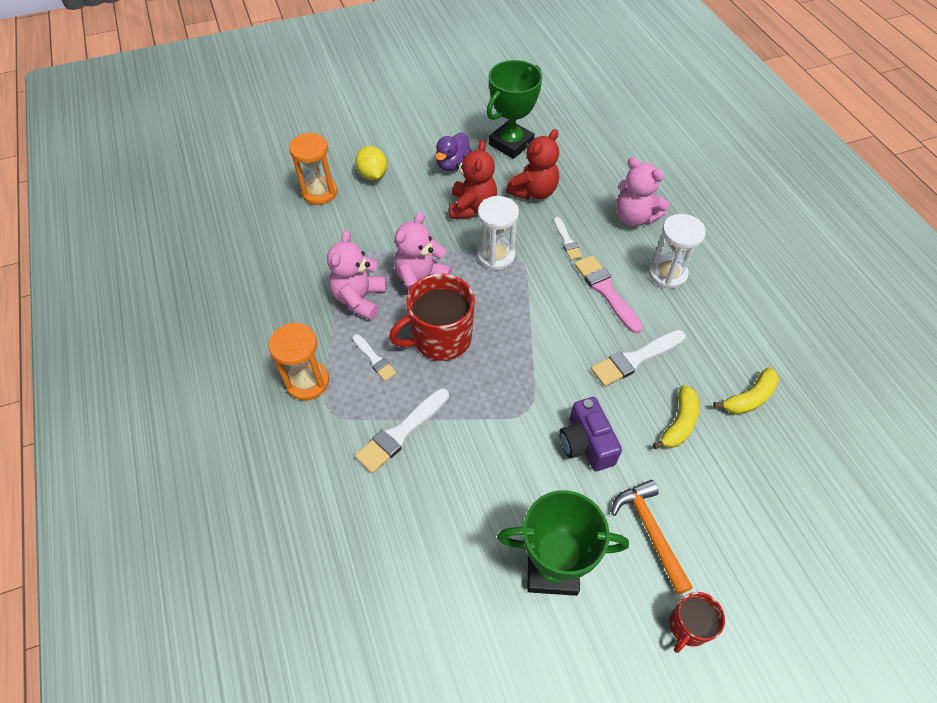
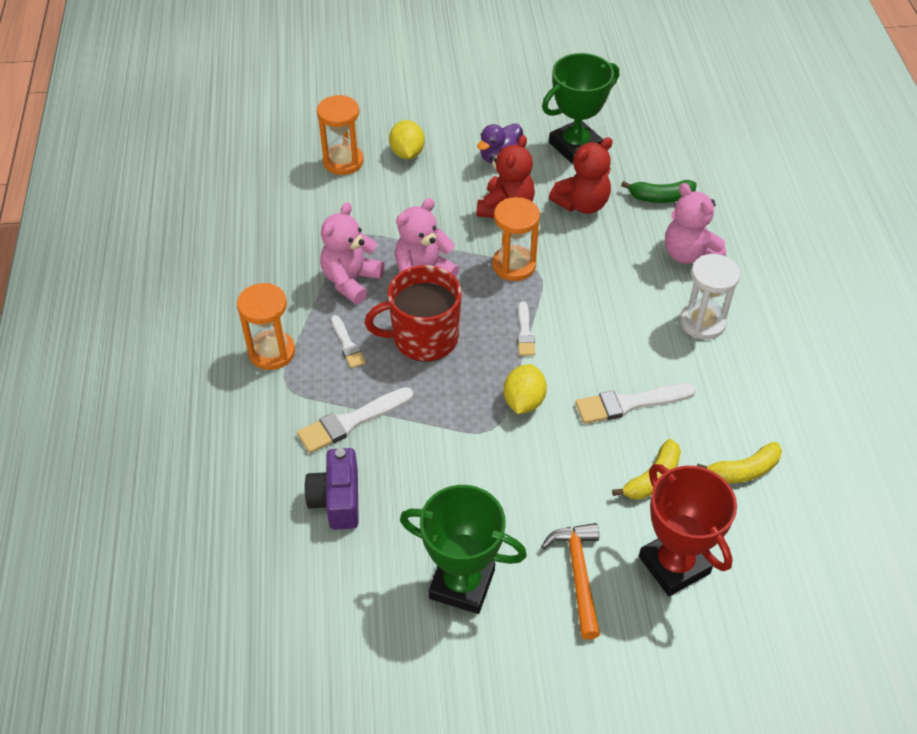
camera: 15 degrees right, 5 degrees down
white hourglass [477,196,519,270] -> orange hourglass [492,197,540,281]
white brush [554,217,583,260] -> white brush moved to [517,302,535,356]
purple camera [559,397,622,471] -> purple camera moved to [304,448,359,530]
pink brush [574,255,643,333] -> none
red mug [669,592,725,653] -> none
none -> yellow lemon [504,364,547,414]
none -> green banana [621,180,697,203]
none -> red trophy [639,464,737,596]

